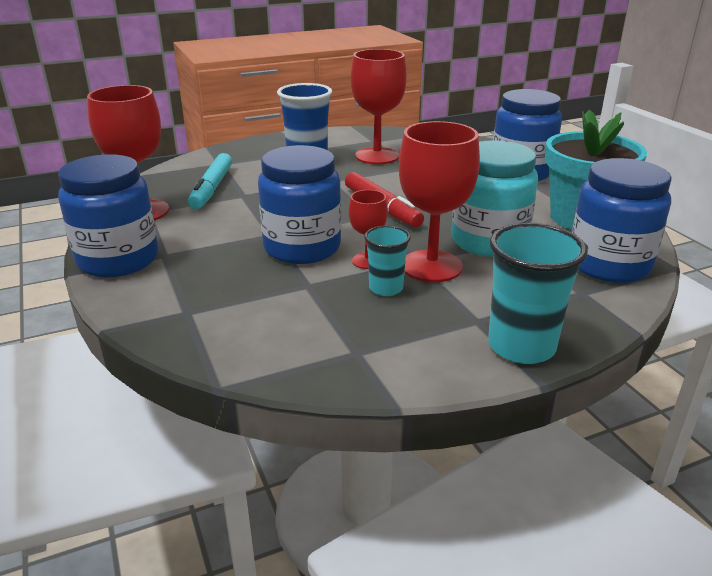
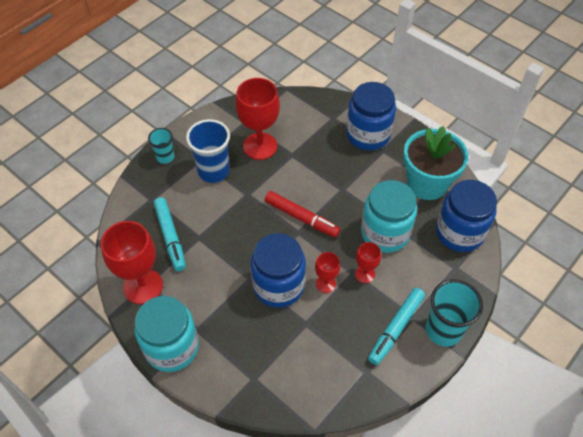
camera: 25 degrees left, 25 degrees up
blue jar [58,154,158,277] -> turquoise jar [134,296,199,372]
turquoise cup [364,226,411,296] -> turquoise cup moved to [148,128,174,164]
red goblet [399,121,480,282] -> red goblet [355,242,381,283], size x0.52
none -> turquoise marker [368,288,425,365]

